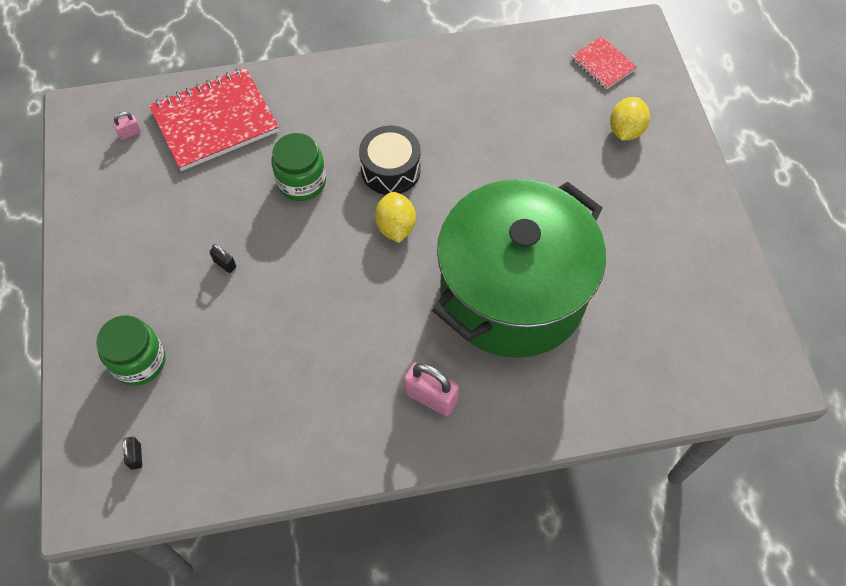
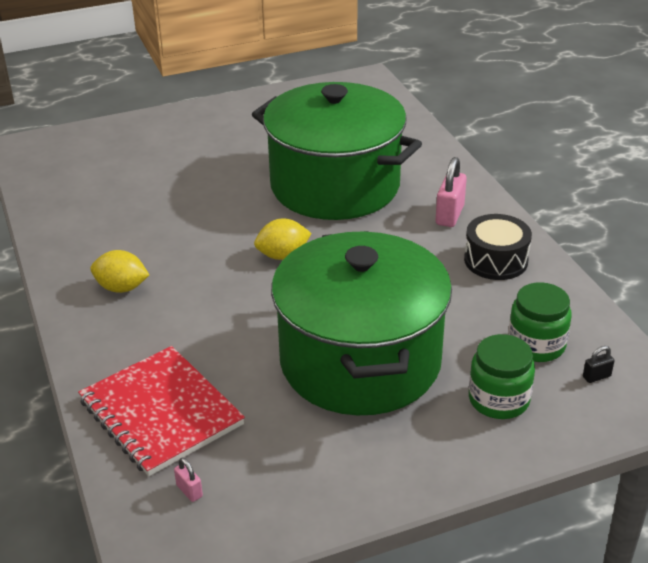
camera: 100 degrees left, 25 degrees down
black padlock [209,244,236,273] -> green pot [271,231,452,415]
green jar [271,133,326,201] -> green jar moved to [508,282,572,362]
black drum [359,126,421,195] -> black drum moved to [464,214,532,280]
red notebook [571,36,637,89] -> none
yellow lemon [610,97,650,141] -> yellow lemon moved to [90,250,149,293]

